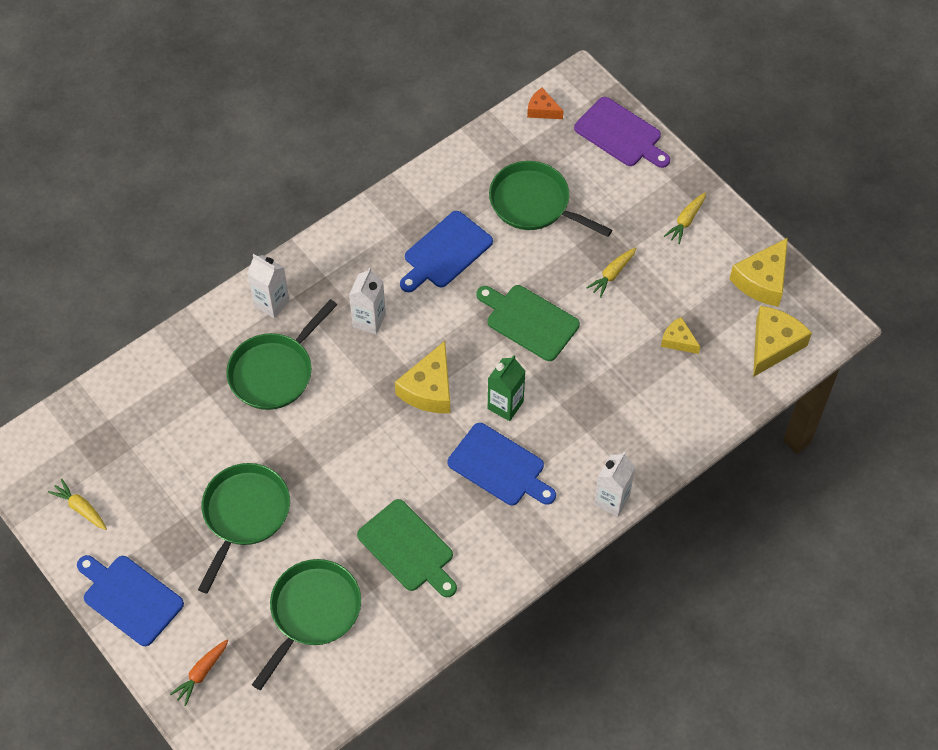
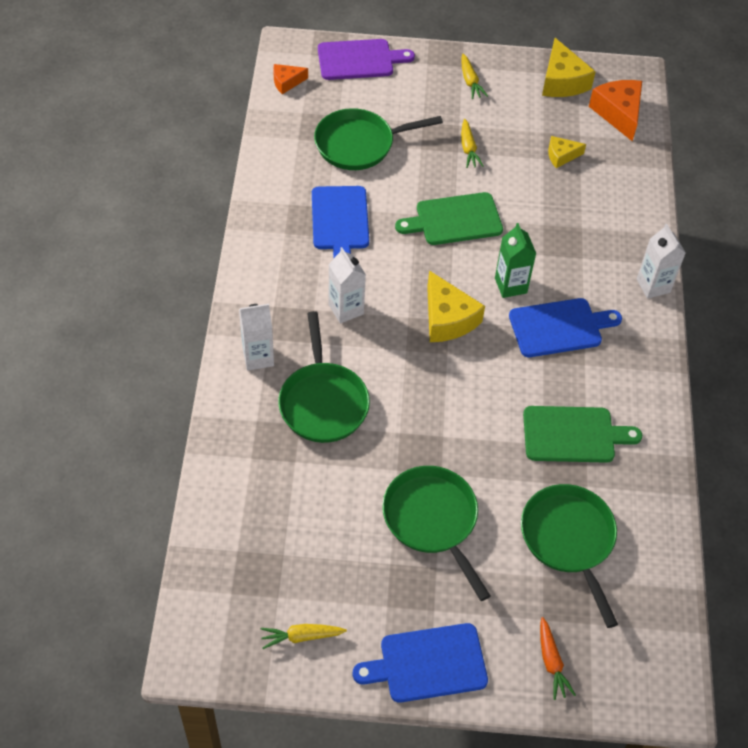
camera: 50 degrees left, 5 degrees down
yellow cheese [753,306,812,377] -> orange cheese [589,80,642,142]

